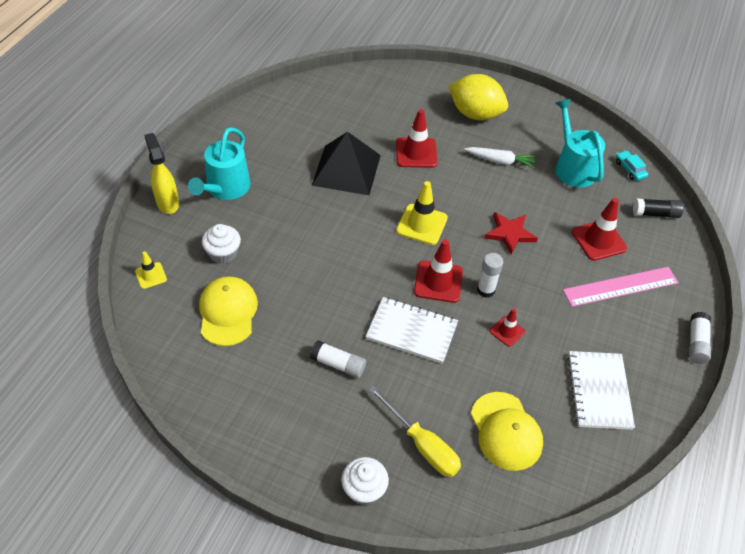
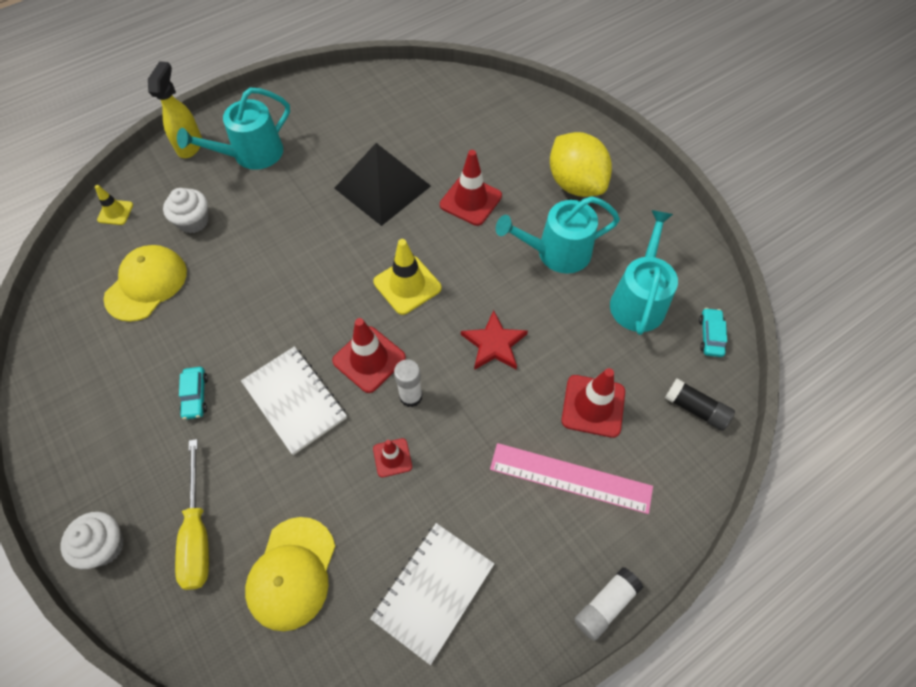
camera: 35 degrees right, 10 degrees up
white glue stick [310,340,366,378] -> turquoise car [179,367,208,419]
white carrot [464,147,537,169] -> turquoise watering can [496,196,620,274]

